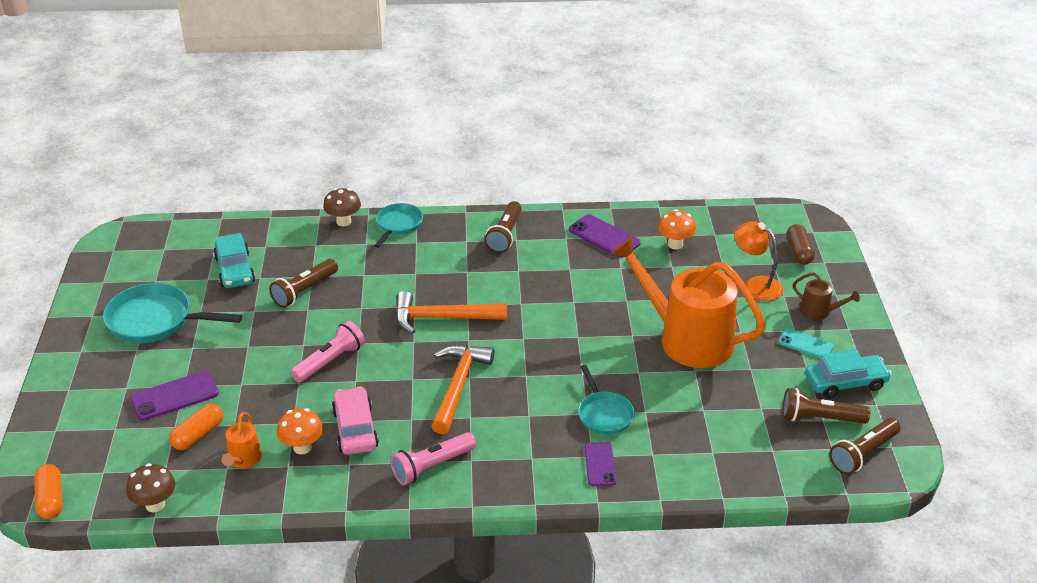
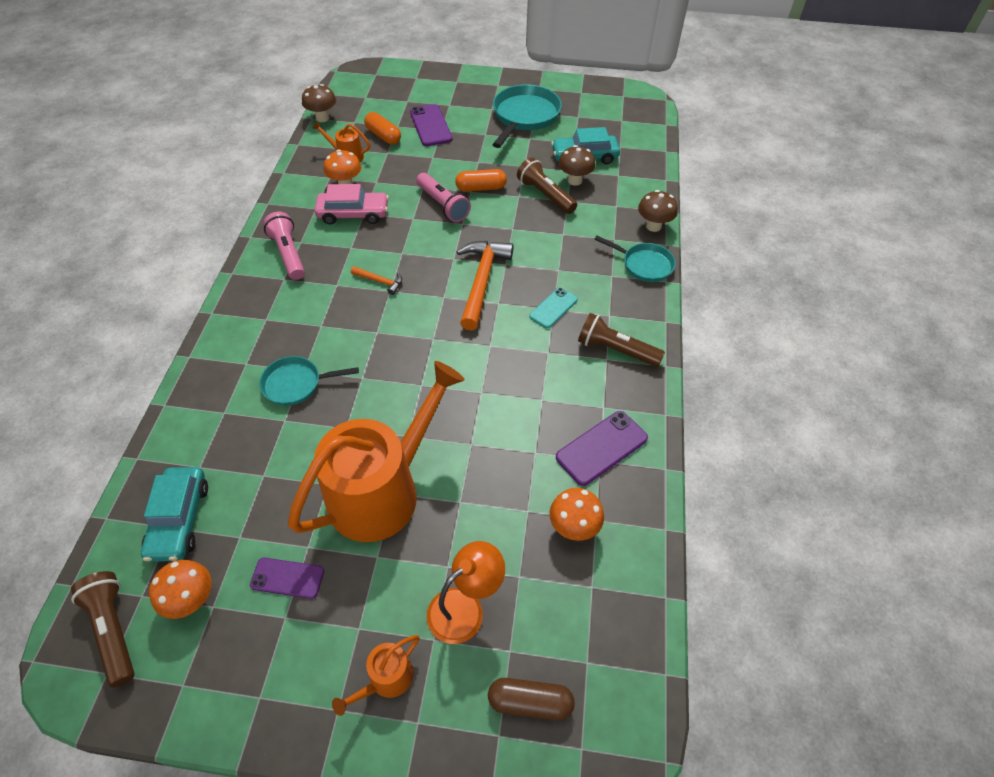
camera: 100 degrees right, 15 degrees up
orange capsule [34,464,63,519] -> orange capsule moved to [455,169,507,192]
orange hammer [431,344,495,434] -> orange hammer [351,266,402,295], size x0.47
purple phone [584,442,616,486] -> purple phone moved to [250,558,324,599]
turquoise phone [778,329,834,358] -> turquoise phone moved to [529,288,578,328]
brown flashlight [782,388,870,424] -> orange mushroom [149,560,212,619]
brown watering can [793,272,860,320] -> orange watering can [332,635,419,716]
turquoise car [805,349,892,398] -> turquoise car moved to [141,467,208,562]
none -> brown mushroom [559,145,595,186]

